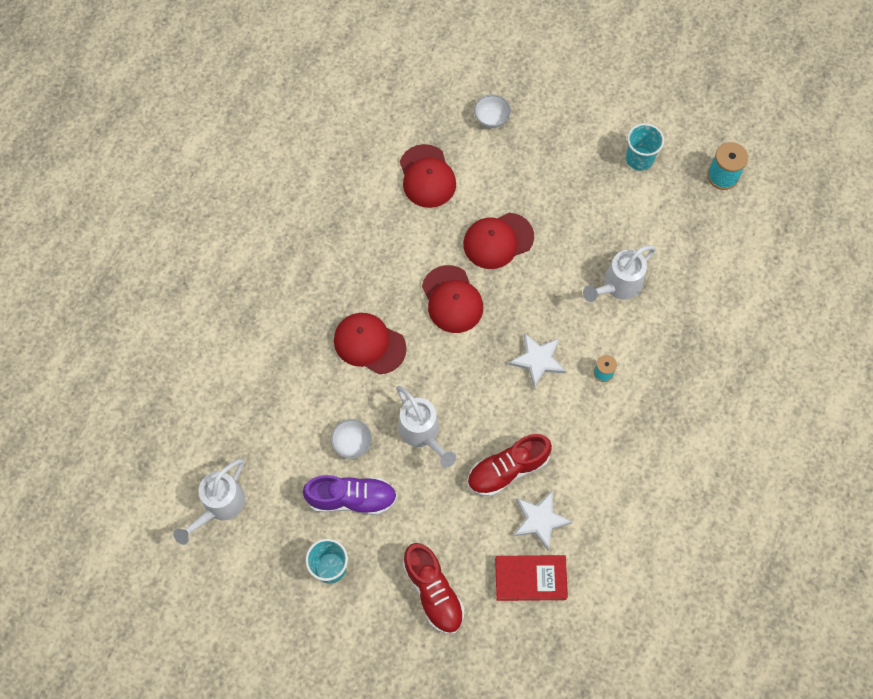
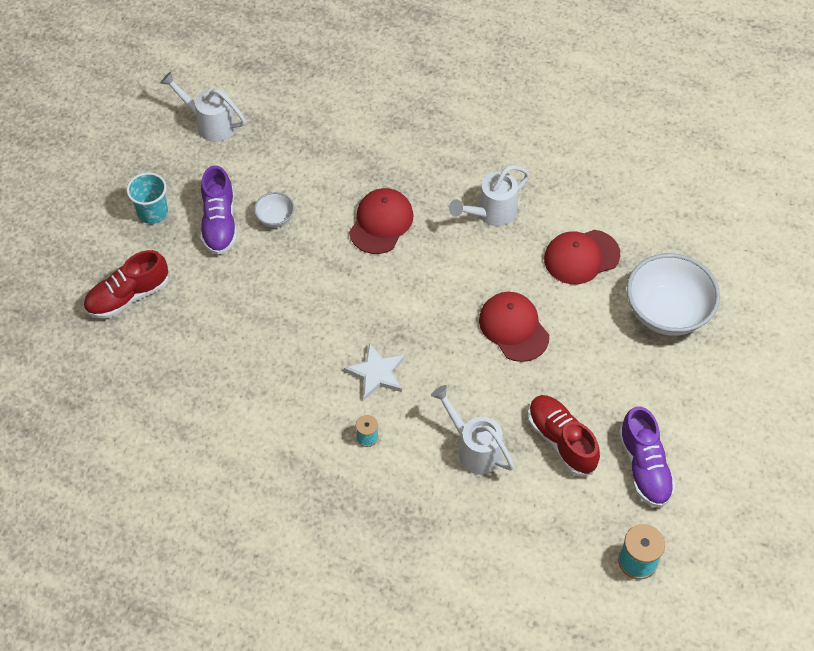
camera: 85 degrees right, 10 degrees down
white watering can [397,386,456,467] -> white watering can moved to [449,165,530,226]
red cap [422,265,483,333] -> none
red shoe [467,434,552,497] -> red shoe moved to [528,395,600,476]
white bowl [474,95,511,128] -> white bowl [627,253,720,336], size x2.17
red book [495,555,568,601] -> none
white star [513,490,573,551] -> none
turquoise cup [626,123,664,170] -> purple shoe [618,406,676,508]

